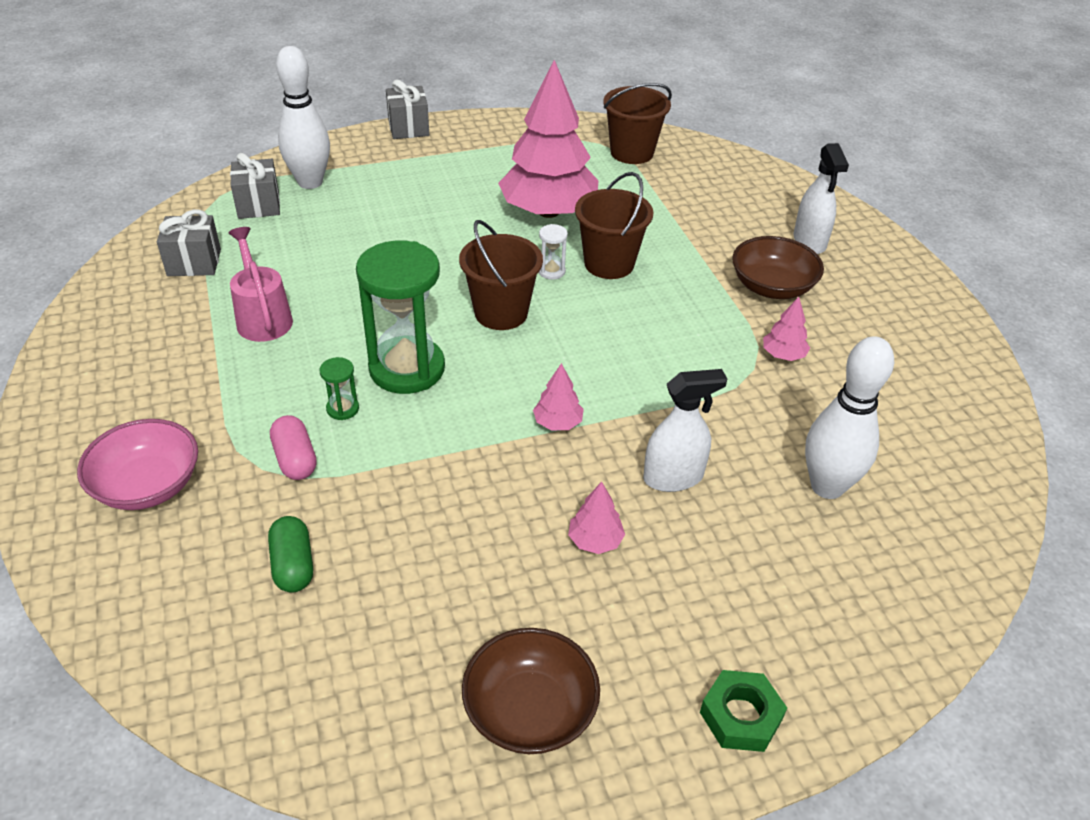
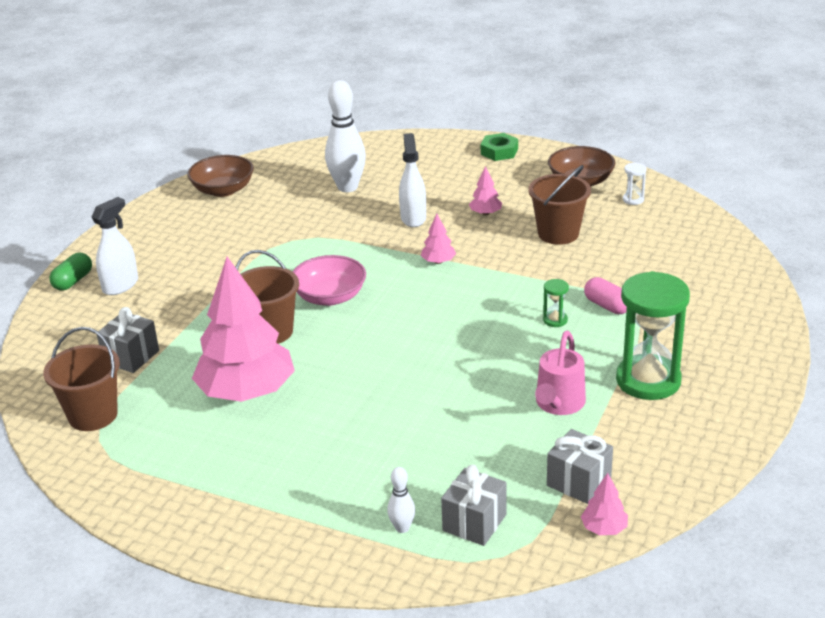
camera: 135 degrees left, 10 degrees down
pink bowl [77,419,198,510] -> pink bowl moved to [292,255,366,306]
green capsule [268,516,313,593] -> green capsule moved to [49,253,92,291]
pink capsule [270,415,317,480] -> pink capsule turned 60 degrees counterclockwise [584,277,627,314]
white bowling pin [276,46,330,189] -> white bowling pin [387,467,415,533], size x0.47
green hourglass [356,240,445,394] -> green hourglass moved to [616,271,690,400]
grey gift [386,80,429,139] -> grey gift moved to [97,307,159,373]
brown bucket [459,220,543,330] -> brown bucket moved to [528,165,591,245]
white hourglass [539,224,568,280] -> white hourglass moved to [623,163,646,205]
white spray bottle [643,369,727,492] -> white spray bottle turned 60 degrees clockwise [399,133,426,227]
brown bowl [732,236,824,299] -> brown bowl moved to [187,155,254,197]
pink tree [763,297,810,361] -> pink tree moved to [581,473,628,535]

